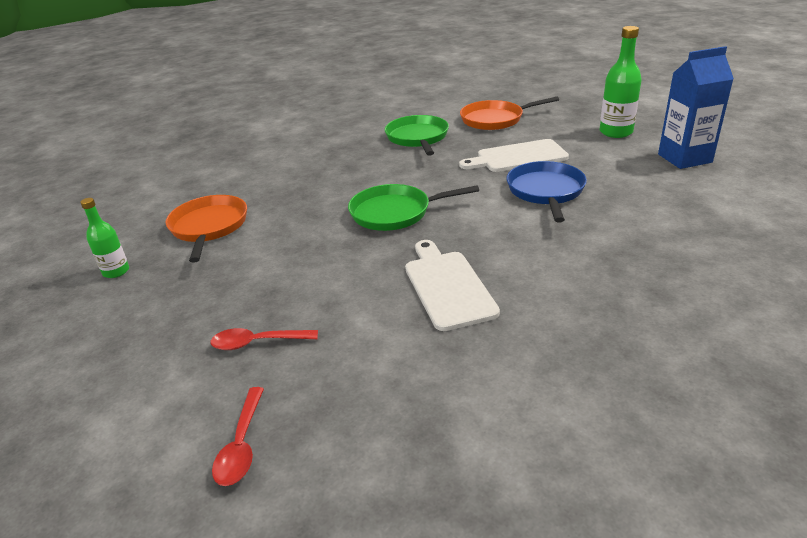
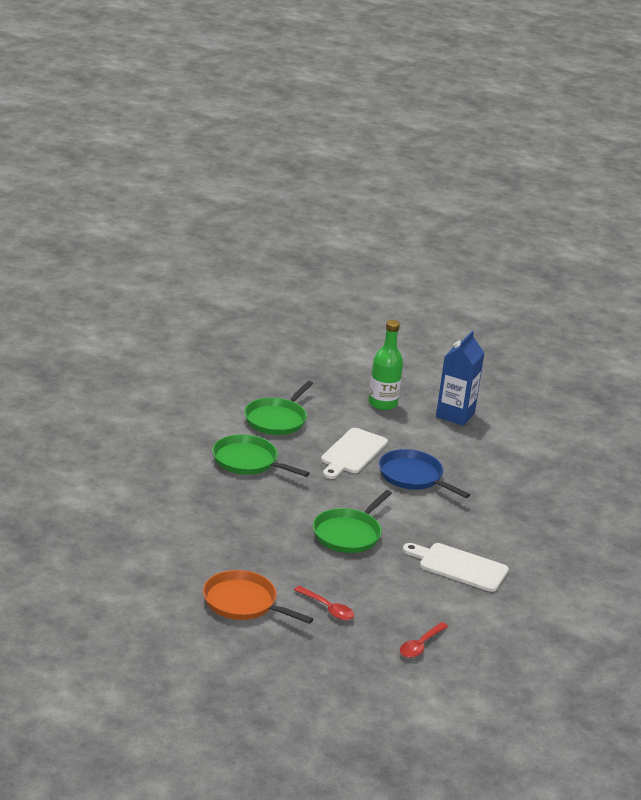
camera: 55 degrees left, 5 degrees down
green bottle [80,198,129,278] -> none
red spoon [212,387,264,486] -> red spoon moved to [294,586,354,620]
orange pan [460,97,559,130] -> green pan [244,381,313,435]

